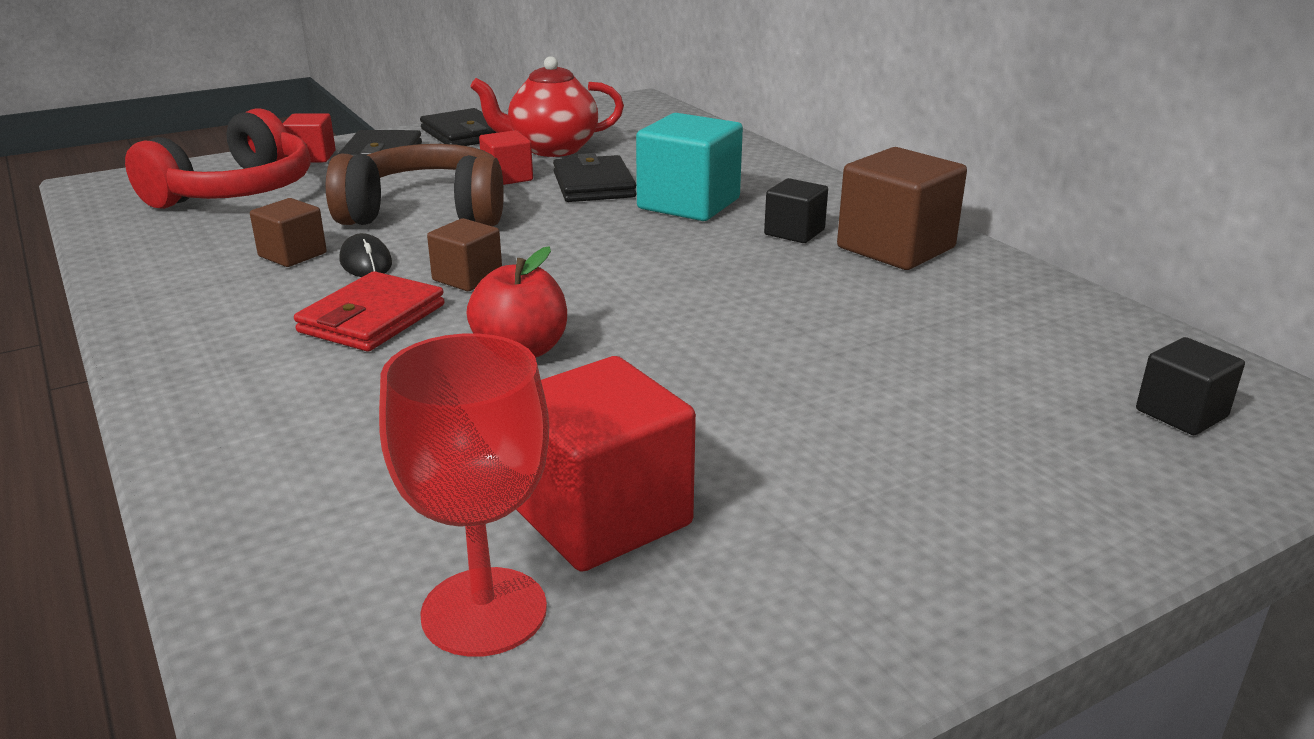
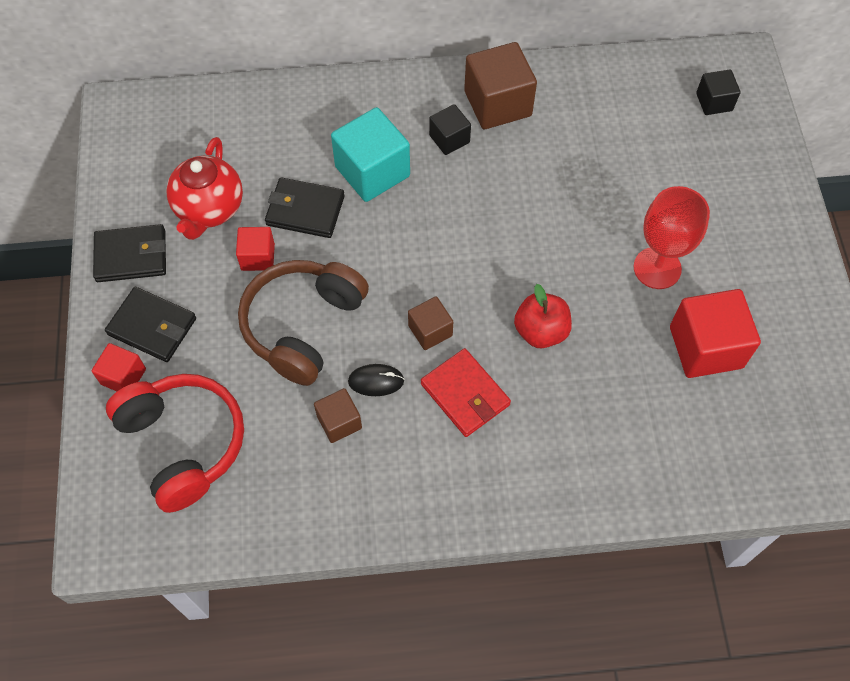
camera: 65 degrees left, 35 degrees up
red goblet [379,333,549,657] -> red goblet moved to [633,186,710,289]

